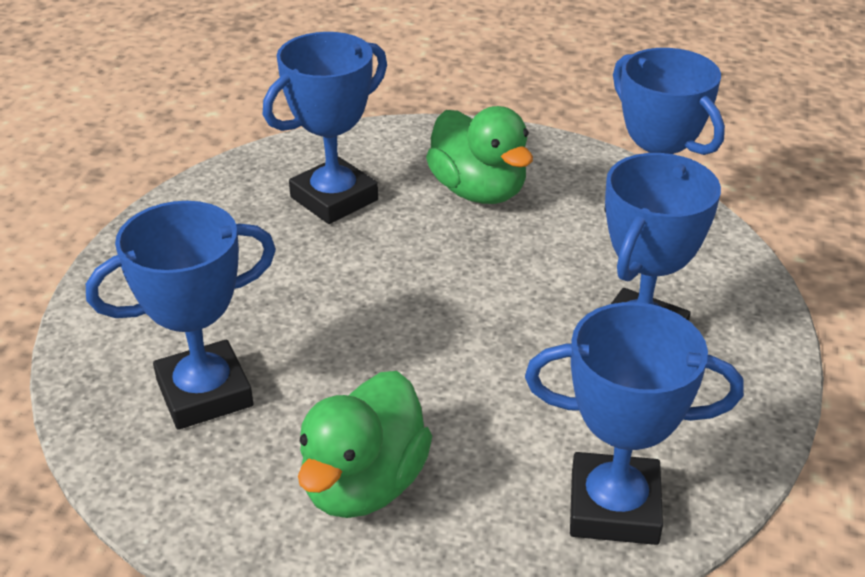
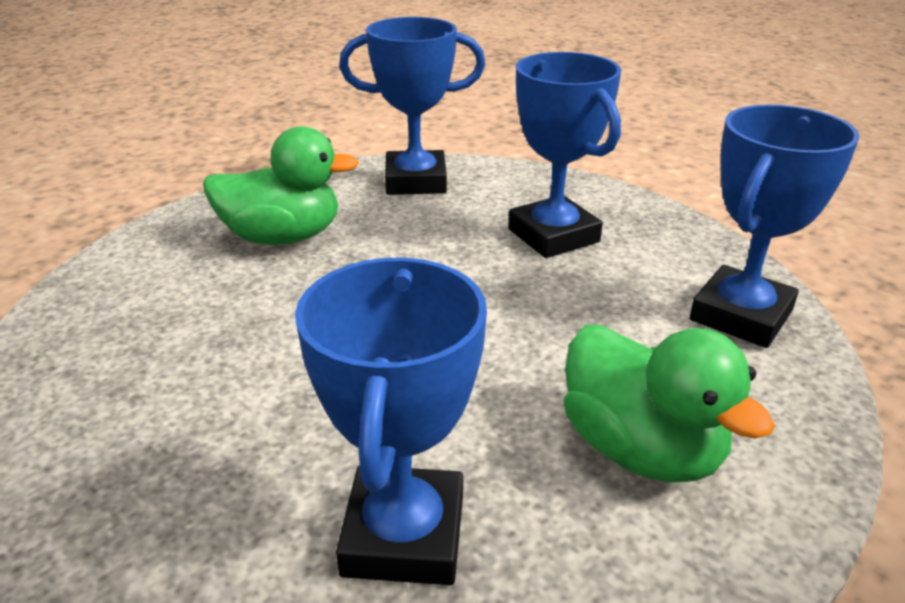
camera: 60 degrees left, 5 degrees down
blue trophy [263,32,387,224] -> none

